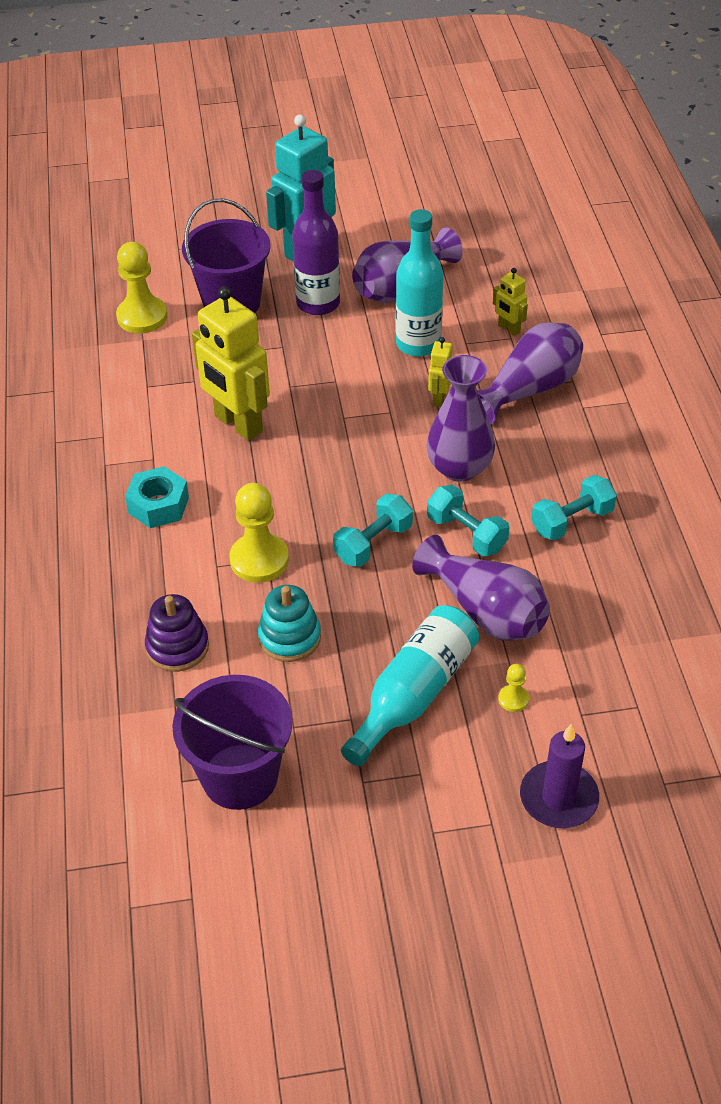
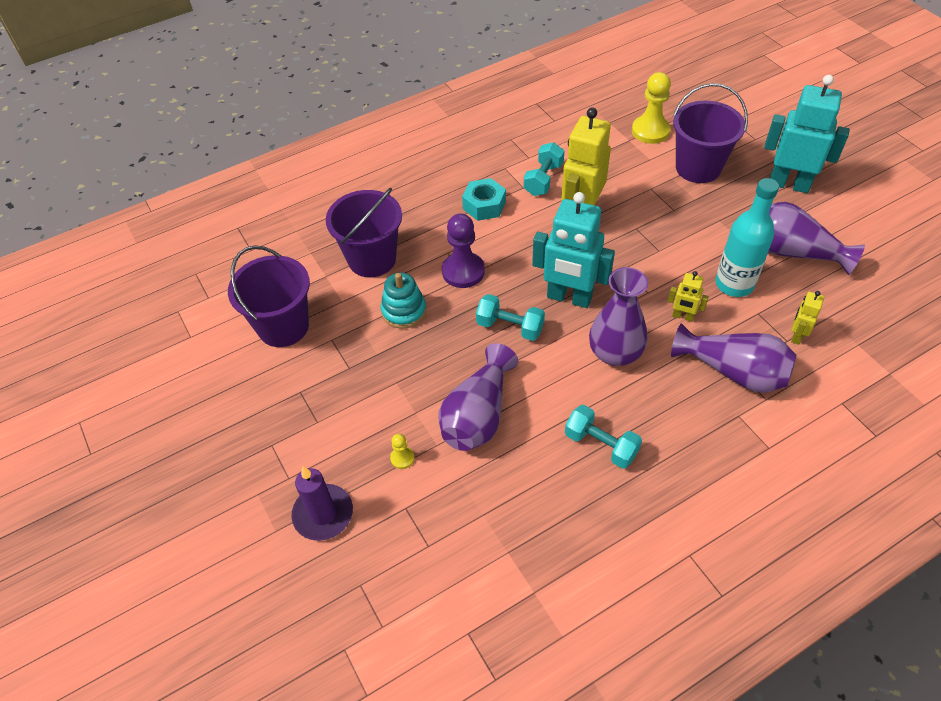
camera: 70 degrees right, 5 degrees up
purple stacking toy [145,594,209,672] -> purple bucket [326,188,402,277]
yellow pawn [230,483,289,583] -> purple pawn [442,213,485,288]
purple bottle [292,170,340,315] -> none
turquoise bottle [341,605,479,766] -> none
turquoise dumbbell [427,485,509,556] -> turquoise dumbbell moved to [524,142,564,196]
yellow robot [428,337,453,407] -> yellow robot turned 150 degrees counterclockwise [668,271,709,322]
none -> turquoise robot [532,192,615,308]

